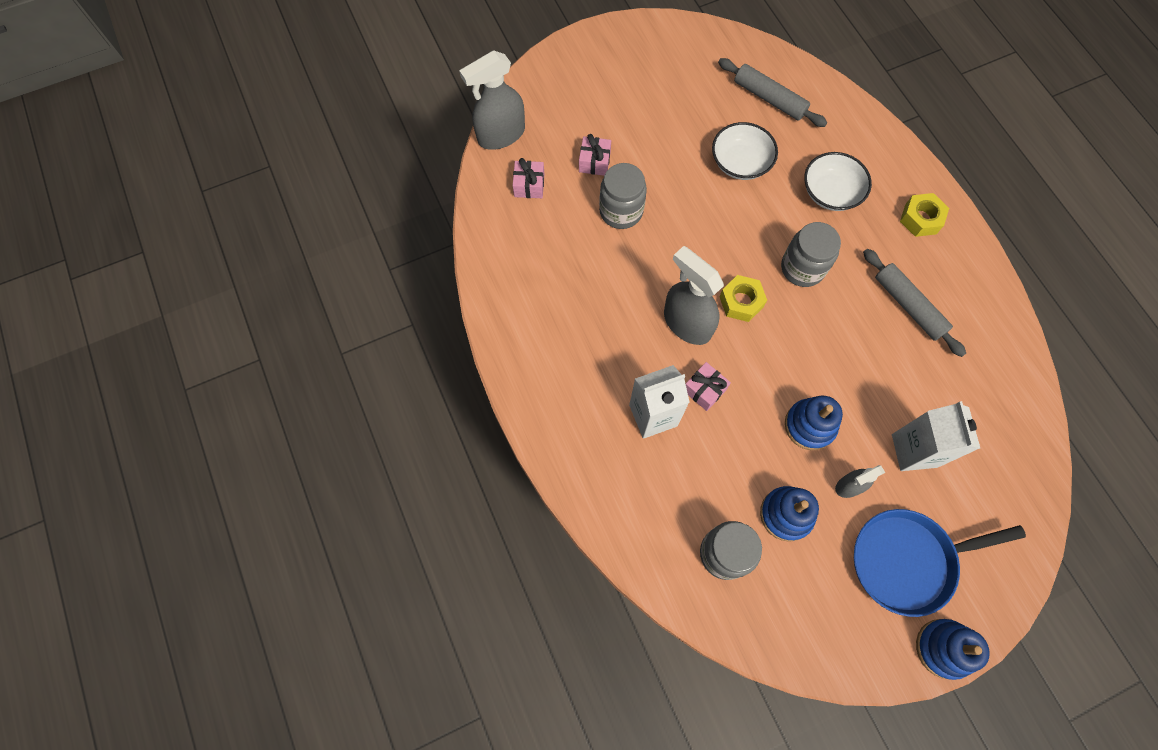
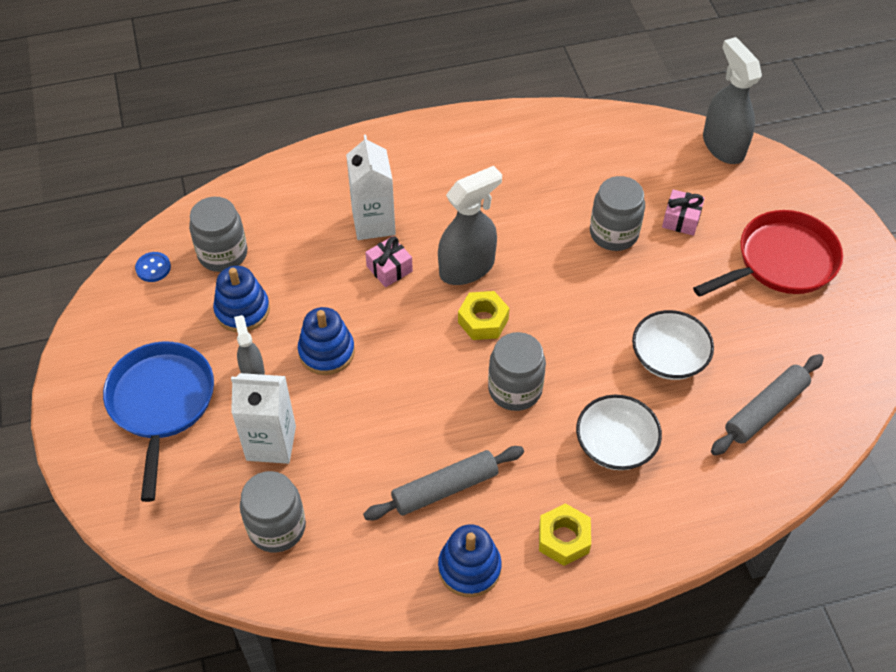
camera: 100 degrees right, 15 degrees down
pink gift [513,158,544,198] -> none
blue stacking toy [916,619,990,680] -> blue stacking toy moved to [438,524,502,597]
none -> blue button [135,252,171,282]
none -> grey jar [240,471,306,553]
none -> red pan [693,210,843,297]

